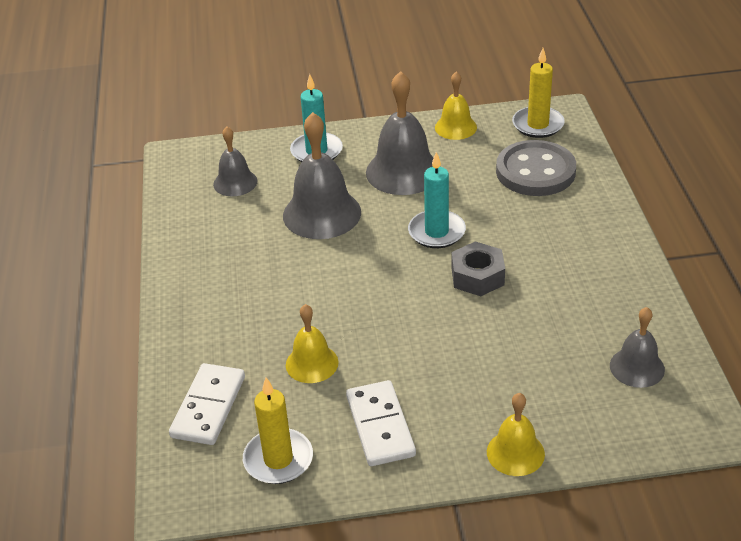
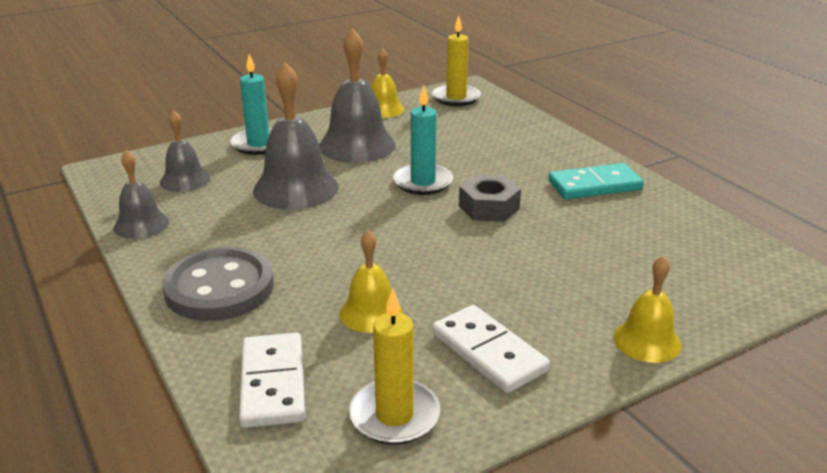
camera: 25 degrees left, 10 degrees down
grey button [496,140,576,196] -> grey button moved to [162,247,274,321]
grey bell [610,307,665,388] -> grey bell moved to [113,150,169,239]
none -> turquoise domino [548,163,644,199]

